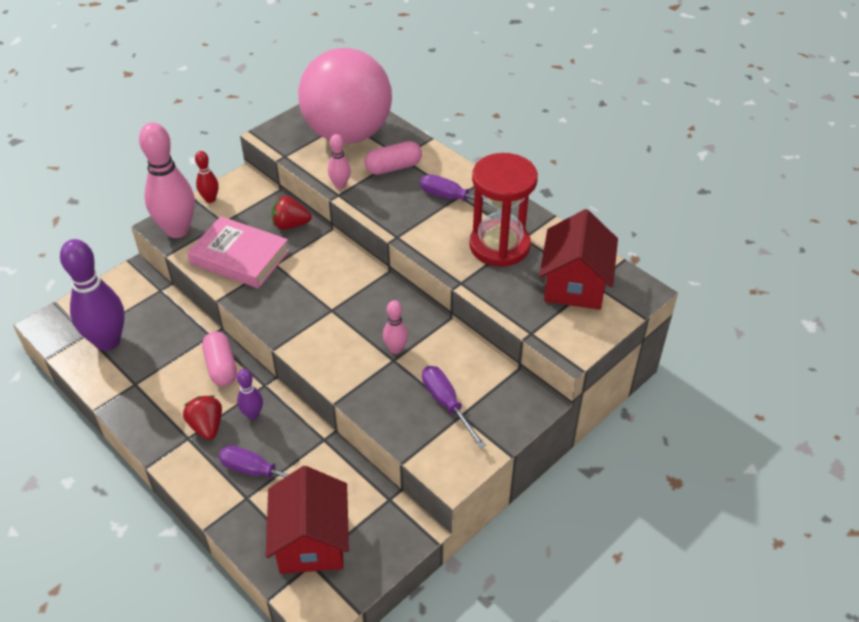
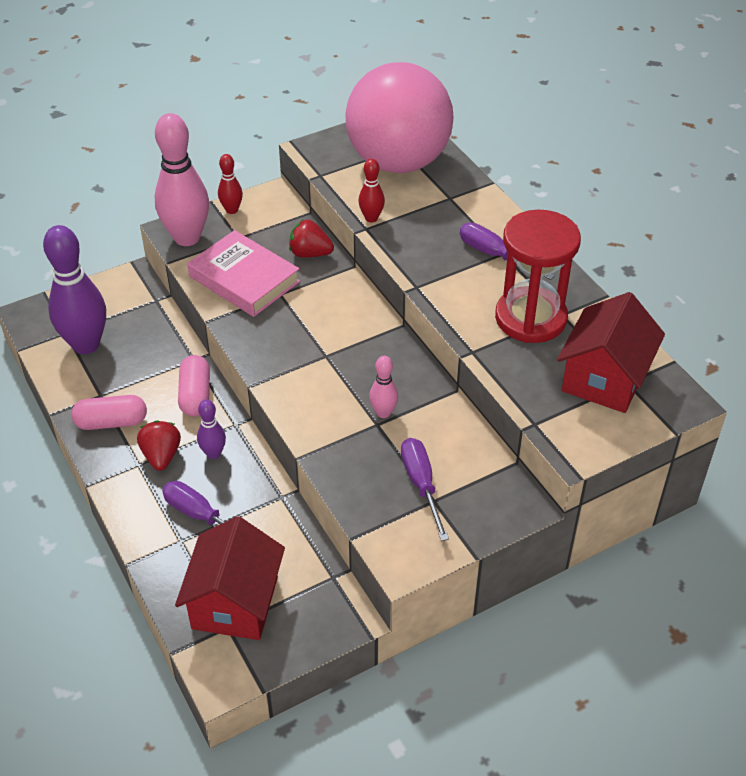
camera: 15 degrees right, 0 degrees up
pink bowling pin [328,134,351,189] -> red bowling pin [358,159,385,223]
pink capsule [364,141,422,175] -> pink capsule moved to [71,395,147,430]

